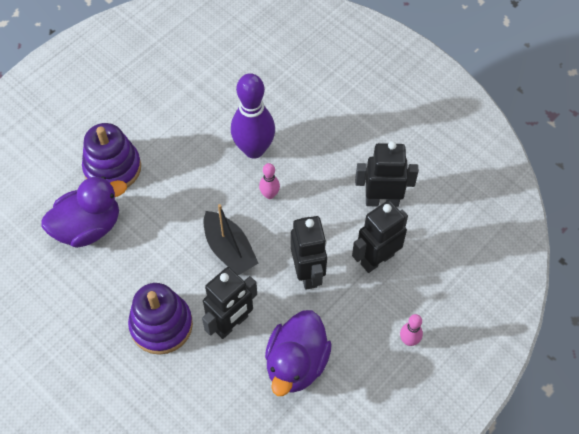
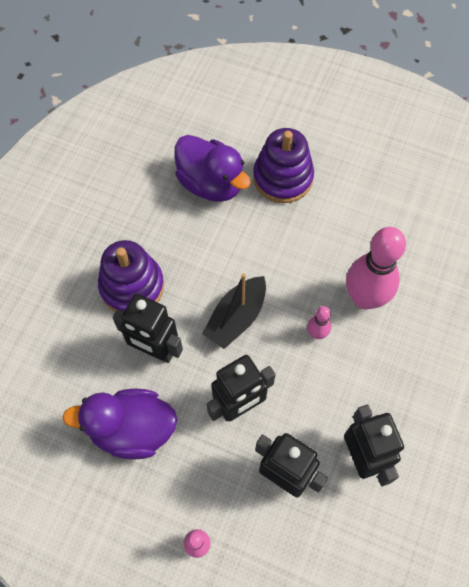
camera: 70 degrees right, 5 degrees up
purple bowling pin [231,73,275,159] -> pink bowling pin [346,227,406,309]

